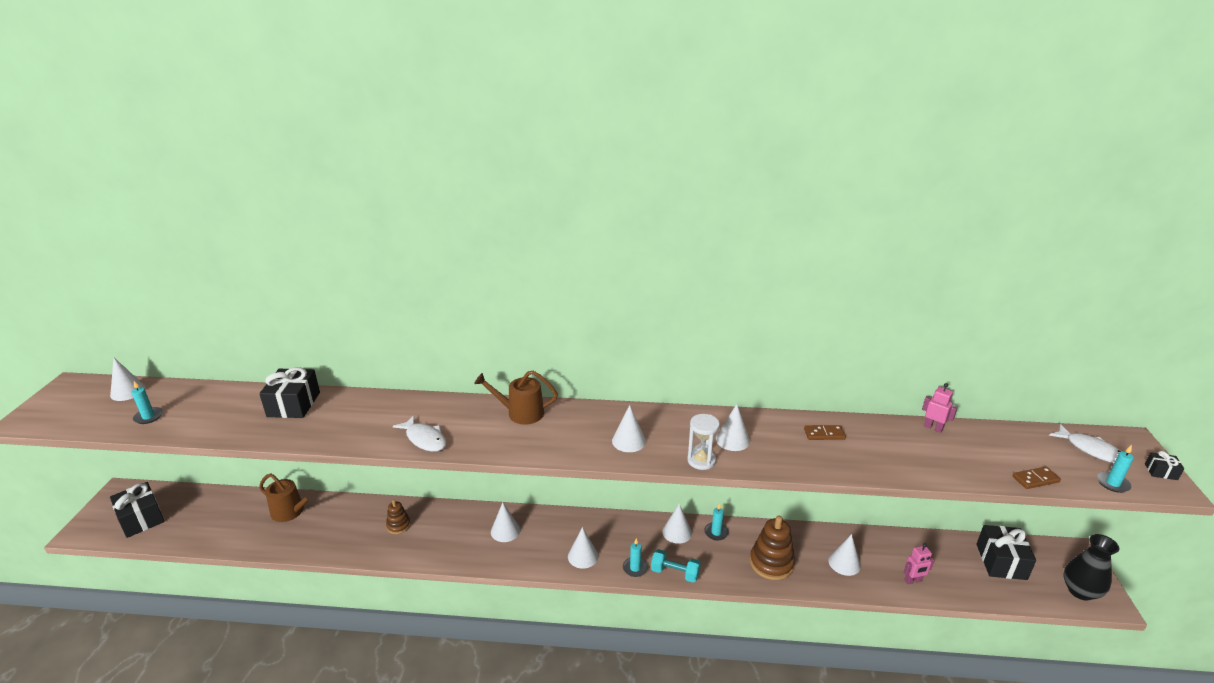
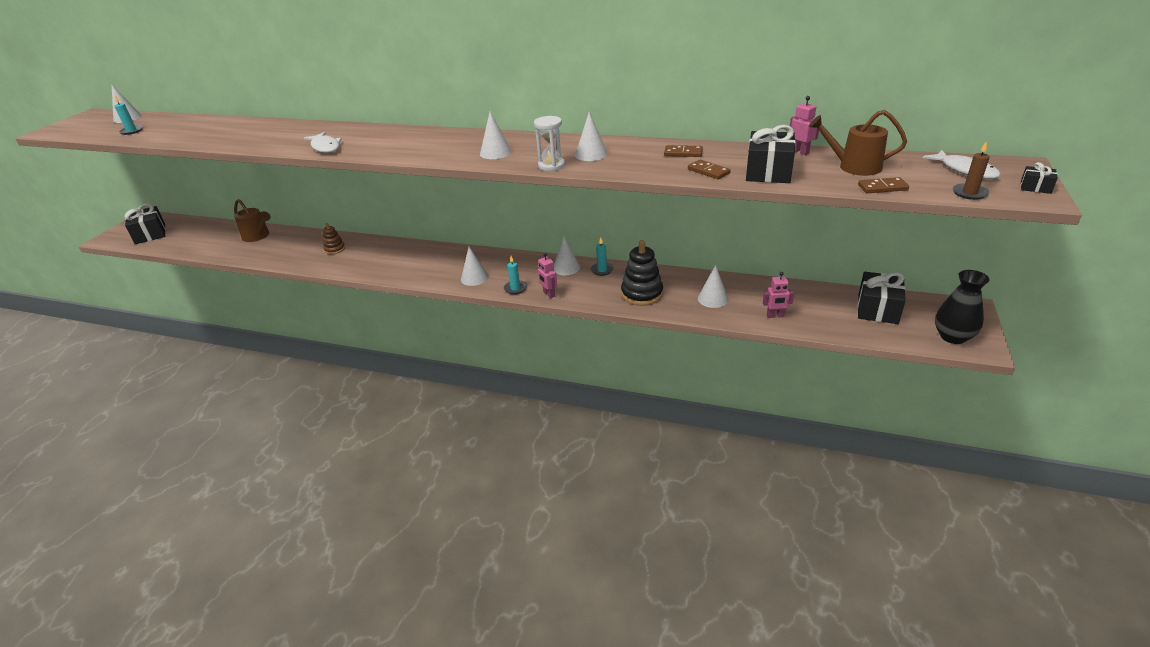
camera: 15 degrees right, 5 degrees up
black gift [259,367,320,418] -> black gift moved to [746,125,796,183]
brown watering can [474,371,558,424] -> brown watering can moved to [809,110,907,176]
white cone [491,502,520,542] -> none
turquoise dumbbell [651,549,701,583] -> pink robot [538,253,557,298]
brown stacking toy [750,516,795,580] -> black stacking toy [621,240,663,306]
turquoise candle [1097,445,1134,493] -> brown candle [953,141,990,200]
none -> brown domino [688,160,731,179]

